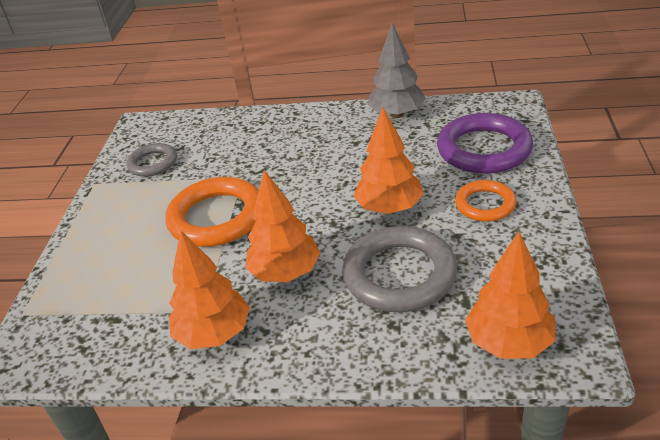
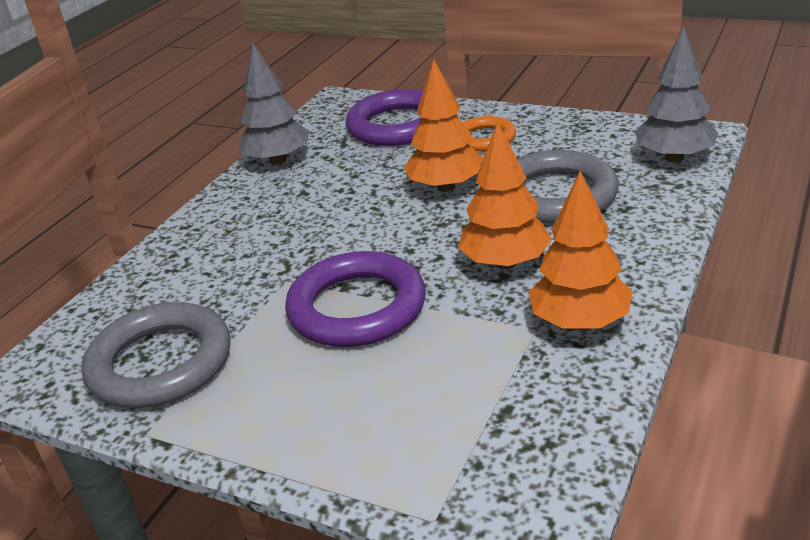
camera: 70 degrees left, 5 degrees down
grey ring [127,143,177,177] -> grey ring [82,302,231,408], size x1.73
orange ring [165,177,259,247] -> purple ring [285,251,426,347]
orange tree [465,232,555,359] -> grey tree [635,26,718,162]

